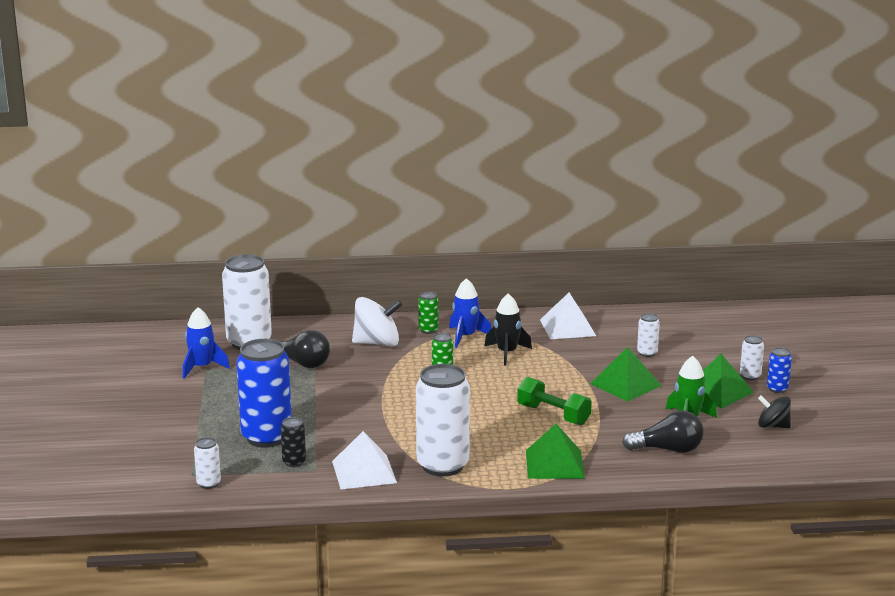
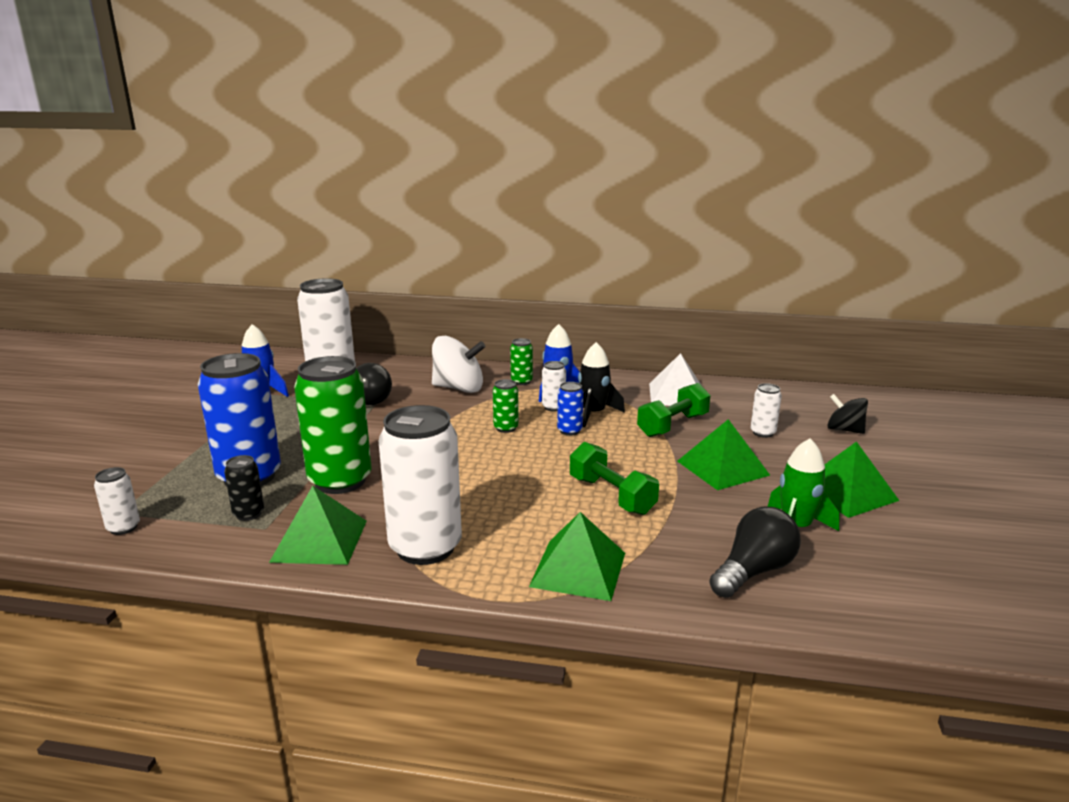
camera: 15 degrees right, 0 degrees up
white pyramid [332,431,397,489] -> green pyramid [269,486,367,565]
black light bulb [622,410,704,453] -> black light bulb turned 60 degrees counterclockwise [709,507,801,598]
white can [740,335,764,380] -> white can moved to [542,361,566,412]
black spinning top [758,396,791,428] -> black spinning top moved to [827,394,868,434]
blue can [767,347,792,393] -> blue can moved to [557,382,584,436]
none -> green can [294,356,372,494]
none -> green dumbbell [637,383,711,437]

